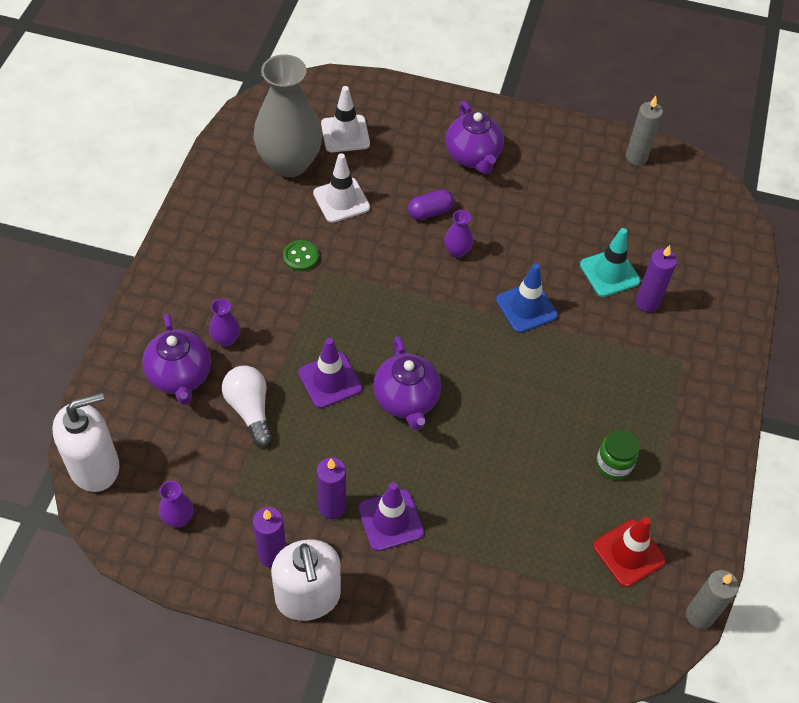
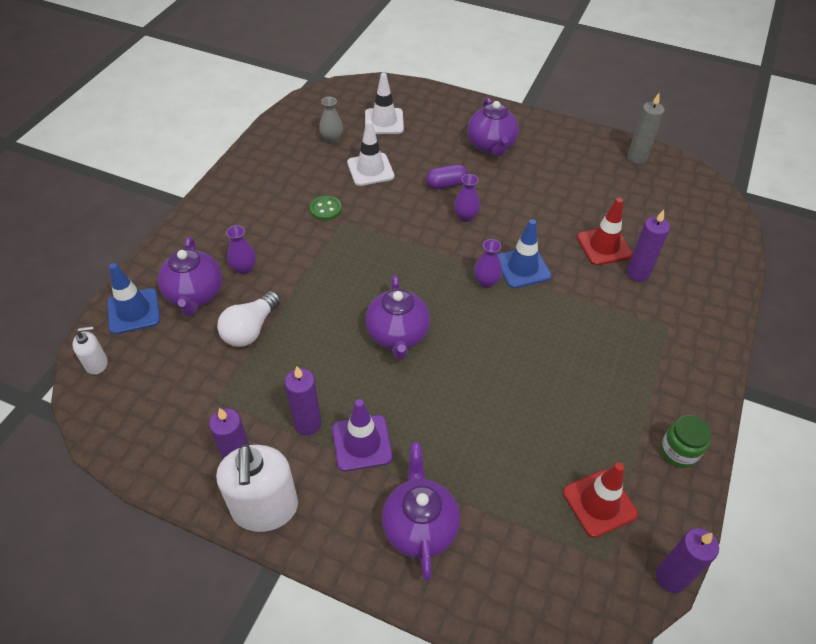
camera: 10 degrees right, 5 degrees down
white soap dispenser [53,392,119,492] -> white soap dispenser [72,326,108,375], size x0.49
purple vase [159,481,193,527] -> purple vase moved to [474,239,502,288]
white light bulb [222,366,272,447] -> white light bulb turned 135 degrees counterclockwise [217,291,281,347]
grey vase [254,54,322,177] -> grey vase [319,97,343,143], size x0.41
purple traffic cone [298,338,362,408] -> none
turquoise traffic cone [580,228,641,297] -> red traffic cone [577,198,633,265]
green jar [596,430,639,480] -> green jar moved to [661,415,711,468]
grey candle [686,570,739,629] -> purple candle [656,528,719,593]
none -> blue traffic cone [107,263,160,334]
none -> purple teapot [382,442,460,581]

